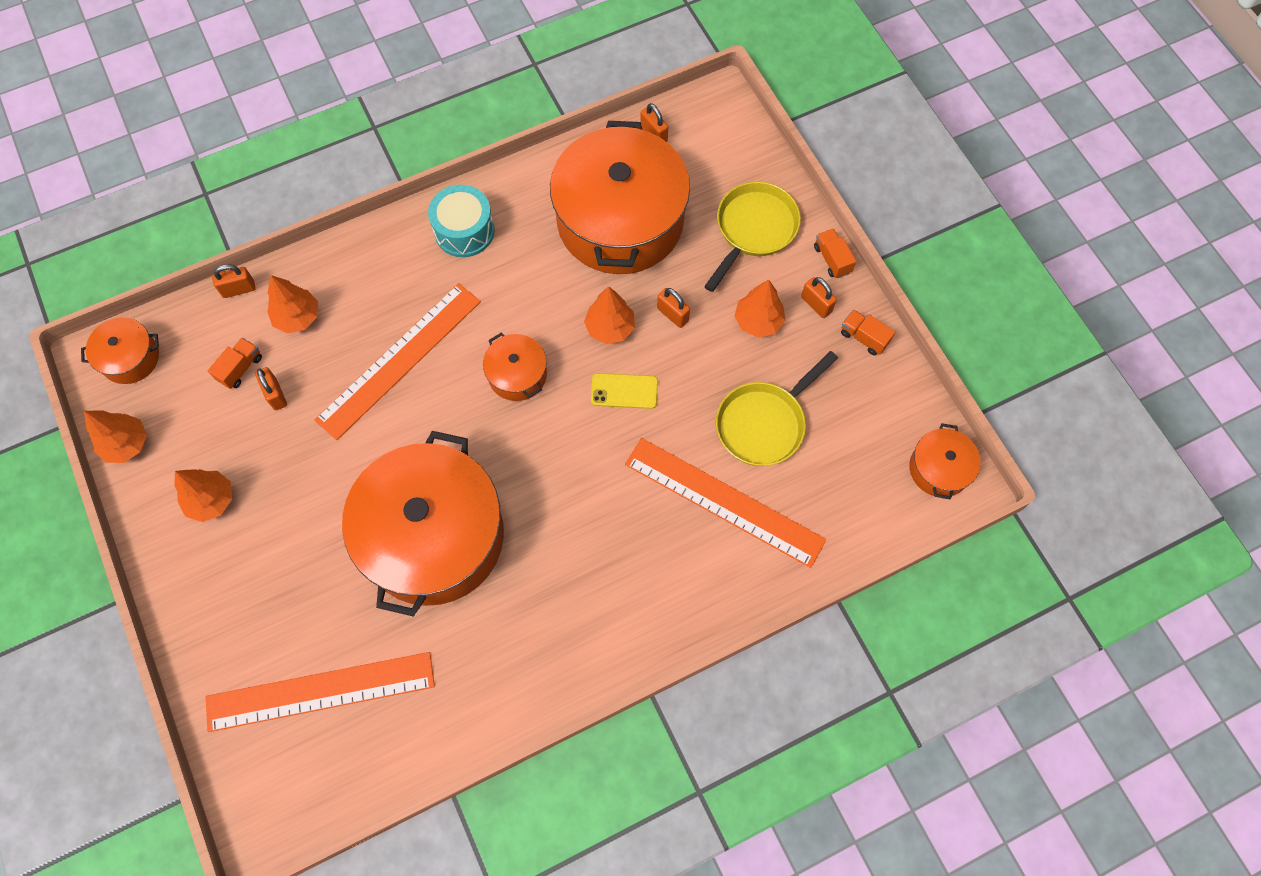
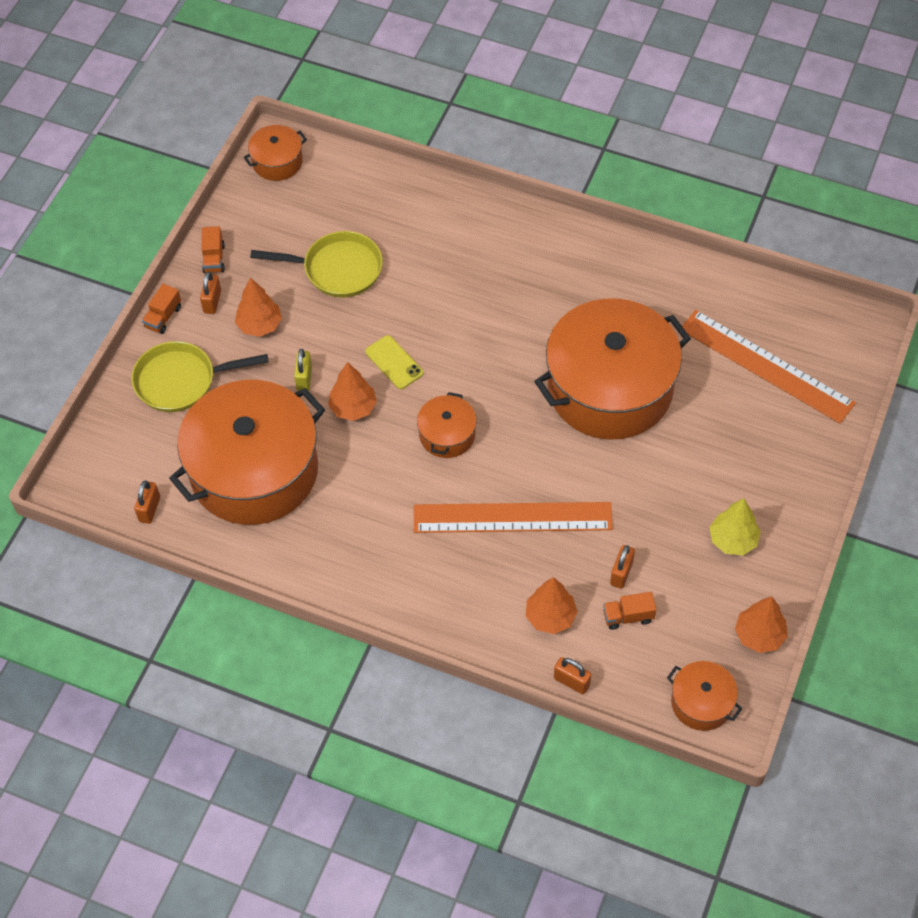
camera: 130 degrees left, 10 degrees down
orange tree [174,469,232,522] -> yellow tree [710,498,761,555]
turquoise drum [428,185,495,257] -> none
orange ruler [625,438,826,568] -> none
orange padlock [657,288,690,328] -> yellow padlock [294,349,312,391]

